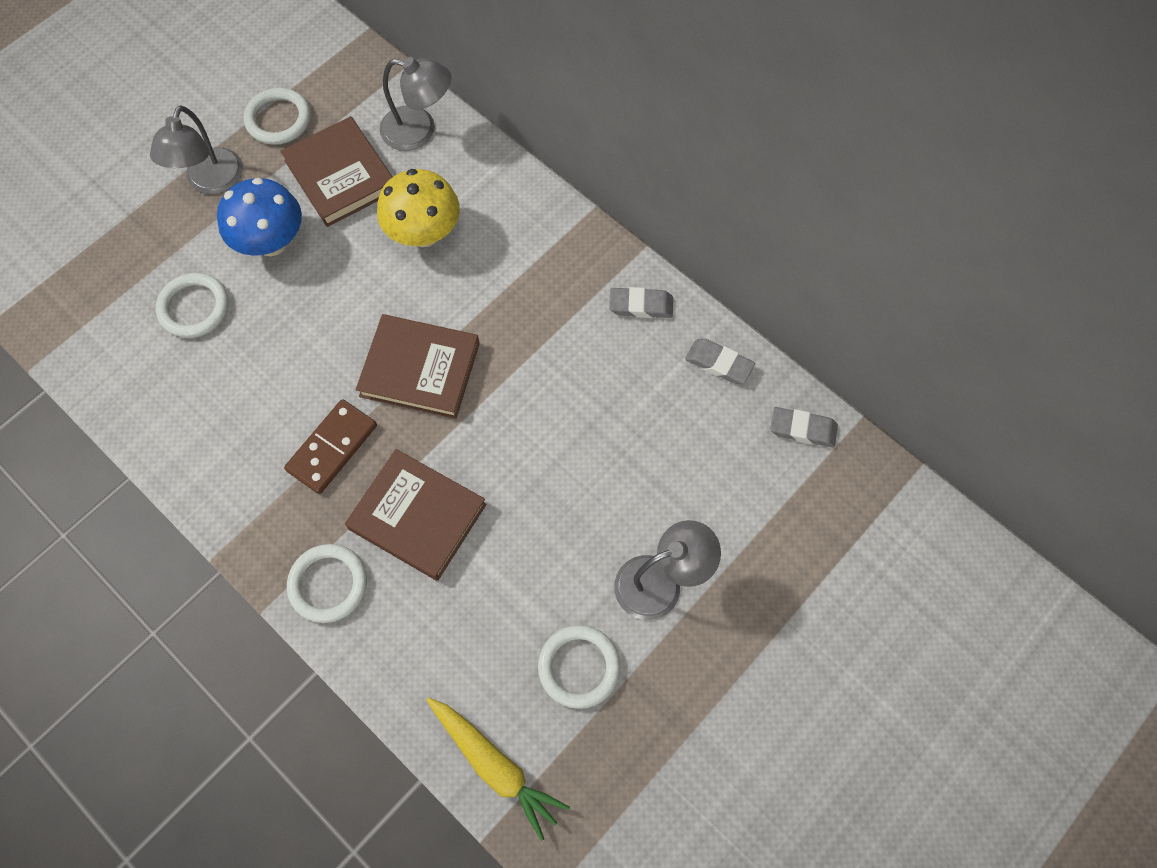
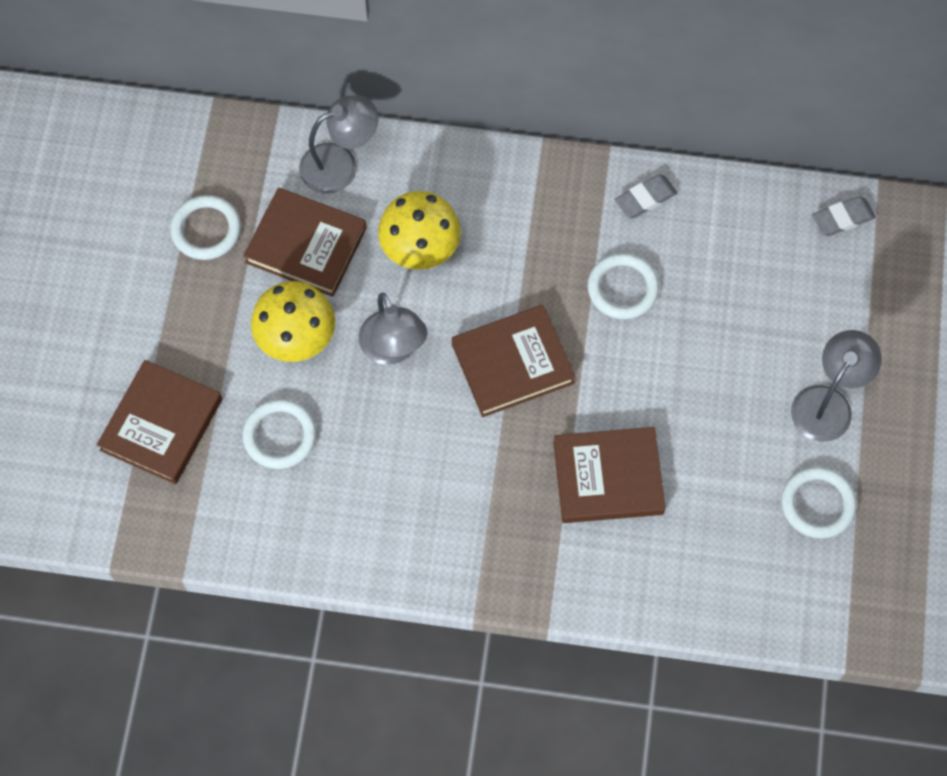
camera: 35 degrees left, 0 degrees up
grey lamp [150,105,243,194] -> grey lamp moved to [359,292,427,365]
blue mushroom [217,178,302,256] -> yellow mushroom [251,281,335,362]
brown domino [284,399,377,494] -> none
white ring [287,544,367,623] -> white ring moved to [588,253,659,319]
yellow carrot [426,697,570,841] -> none
grey eraser [685,338,755,384] -> none
none -> brown book [97,360,222,484]

